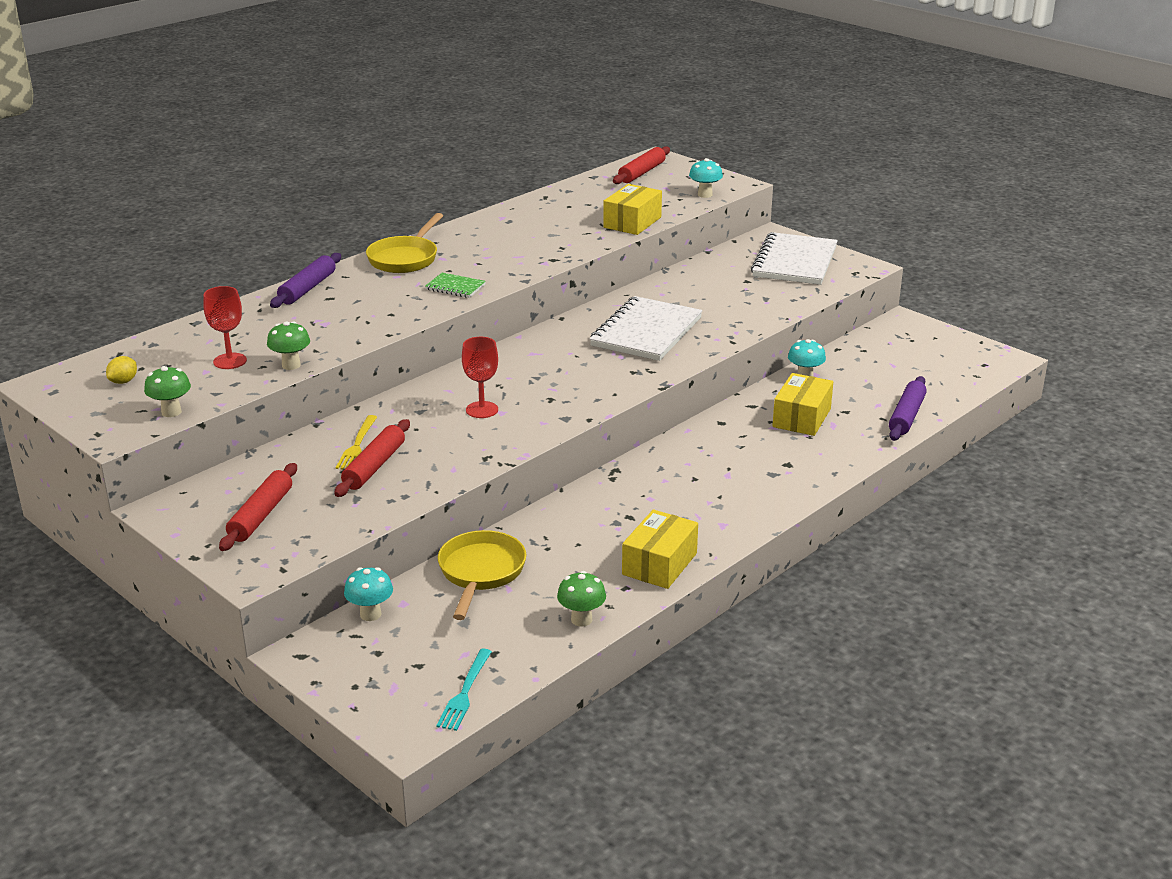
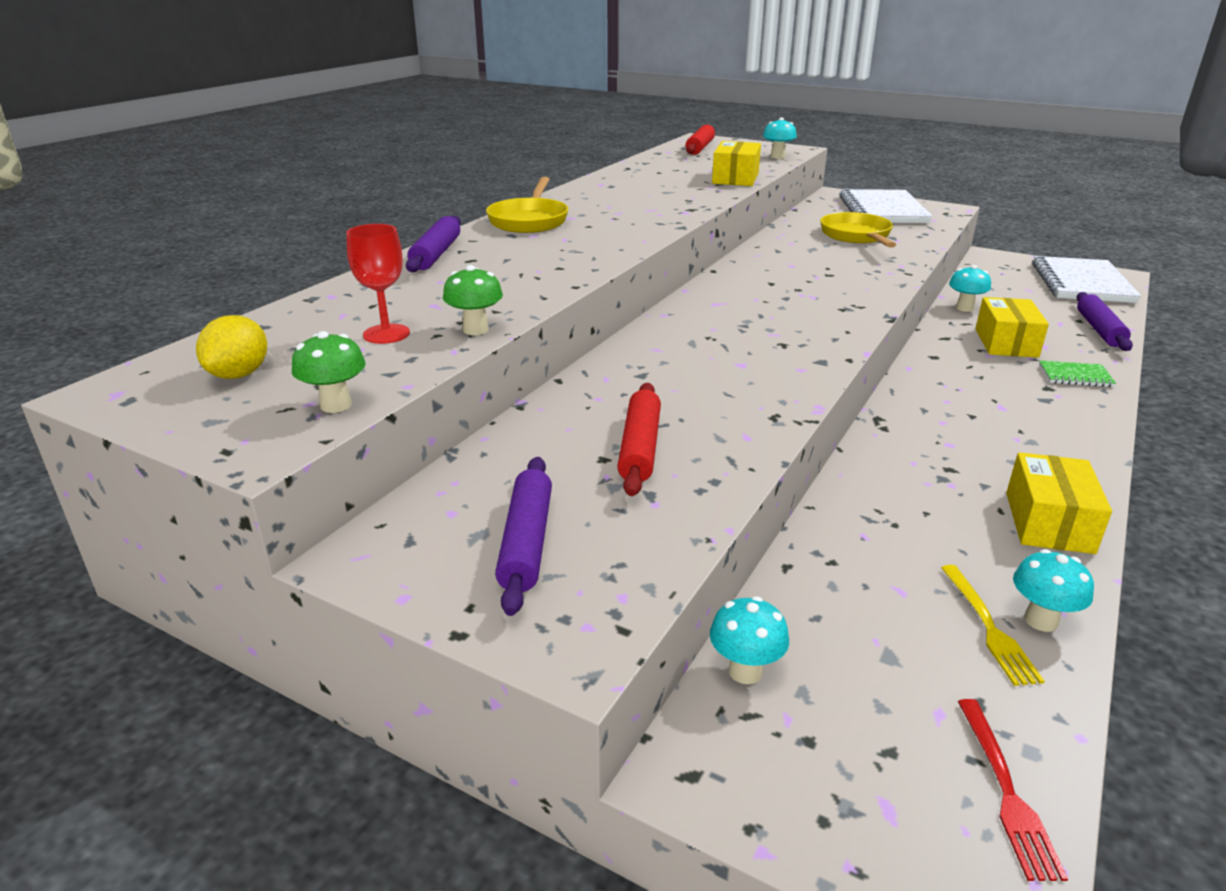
camera: 15 degrees left, 0 degrees up
yellow lemon [106,356,137,384] -> yellow lemon [196,315,267,379], size x1.51
red rolling pin [219,463,297,551] -> purple rolling pin [495,457,552,616]
yellow fork [336,415,377,470] -> yellow fork moved to [941,565,1045,686]
green notebook [425,273,486,298] -> green notebook moved to [1039,361,1116,387]
turquoise fork [436,649,492,731] -> red fork [958,699,1068,881]
yellow pan [438,530,526,620] -> yellow pan moved to [820,212,896,248]
red goblet [462,337,498,418] -> none
green mushroom [557,571,606,627] -> turquoise mushroom [1013,549,1094,632]
white notebook [590,296,702,361] -> white notebook moved to [1032,256,1141,303]

